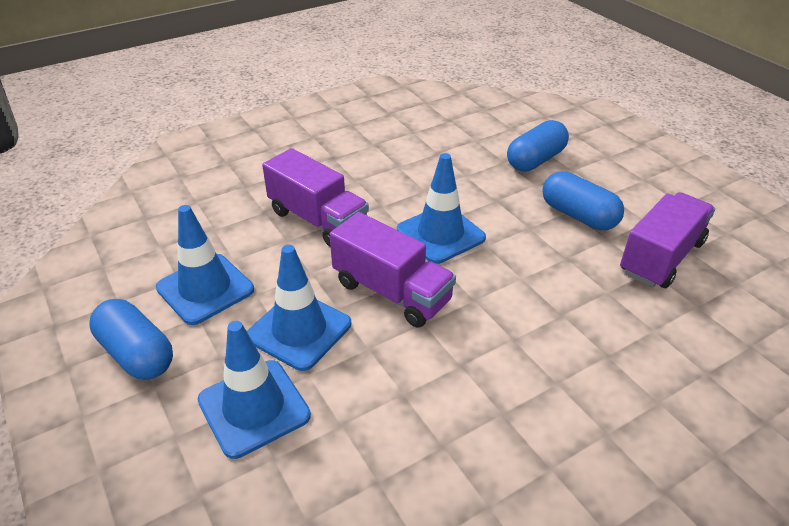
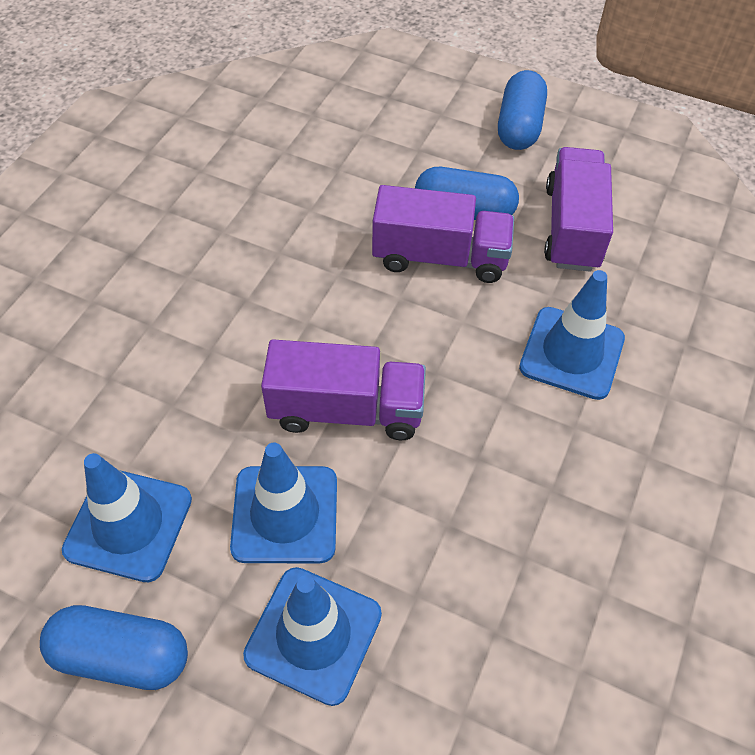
camera: 35 degrees left, 15 degrees up
purple truck [262,148,369,247] -> purple truck moved to [372,185,514,283]
blue traffic cone [397,153,486,264] -> blue traffic cone moved to [519,270,625,400]
blue capsule [507,120,569,171] -> blue capsule moved to [498,70,547,150]

